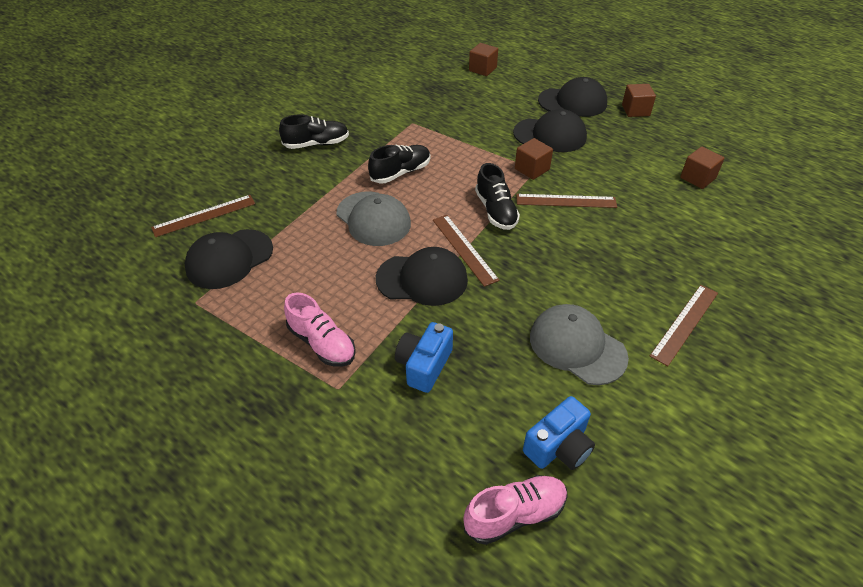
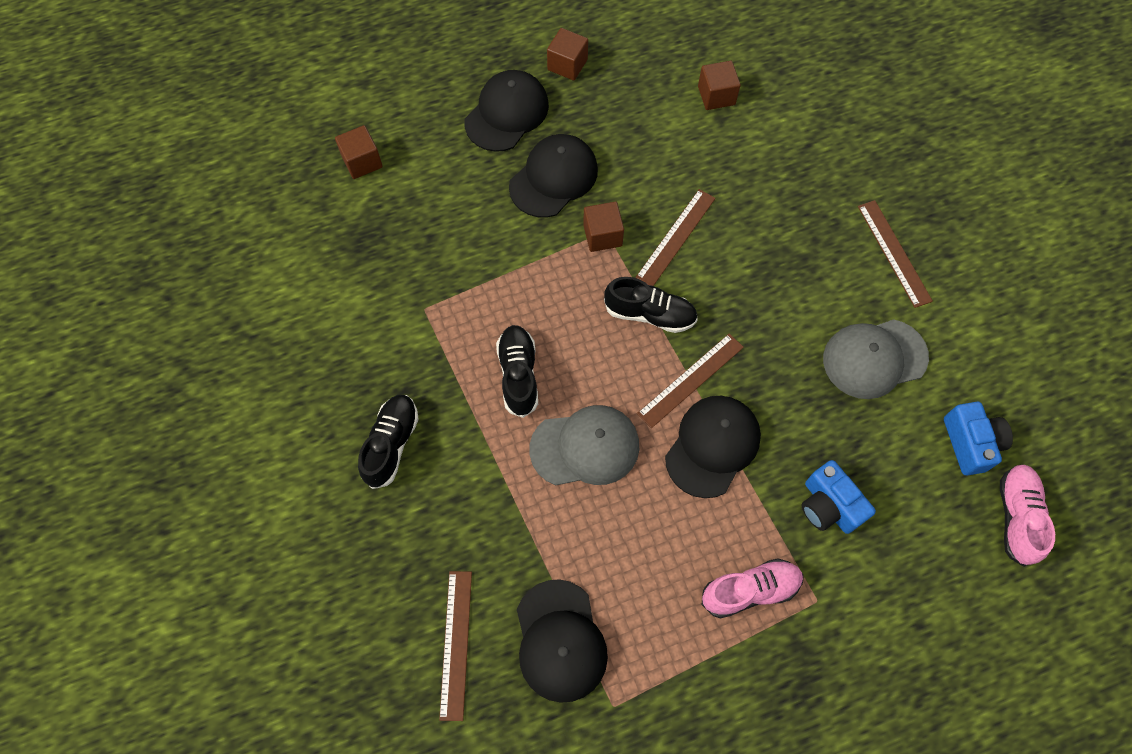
camera: 60 degrees left, 20 degrees up
brown ruler [433,215,500,287] -> brown ruler turned 45 degrees counterclockwise [637,333,744,428]

